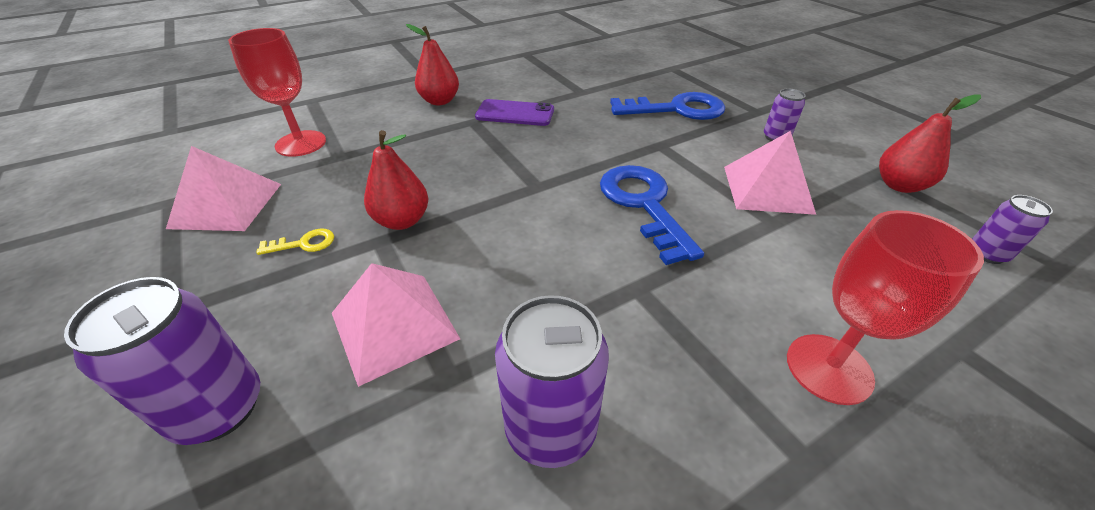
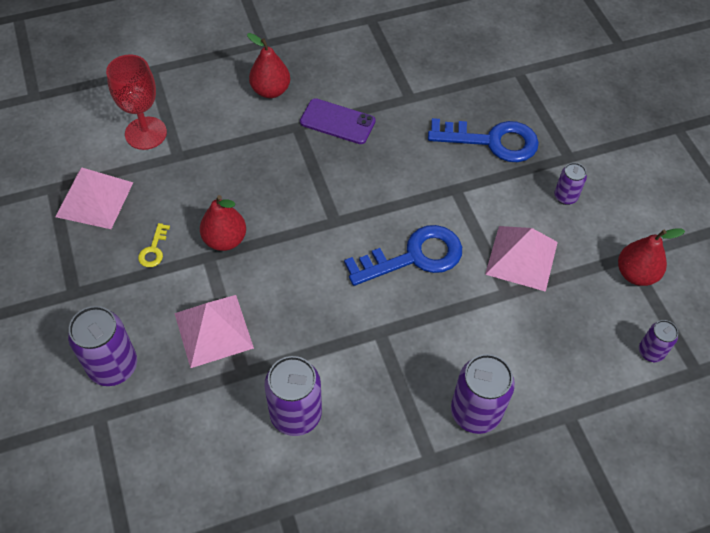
camera: 10 degrees right, 15 degrees up
yellow key [256,229,334,255] -> yellow key turned 105 degrees clockwise [138,223,170,267]
blue key [600,165,704,265] -> blue key turned 75 degrees clockwise [344,225,462,286]
red goblet [787,210,984,405] -> purple can [451,354,515,434]

